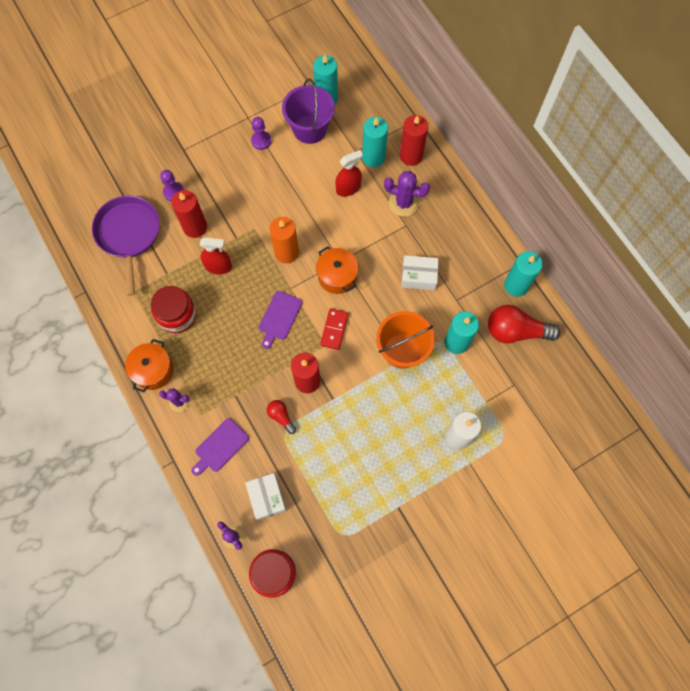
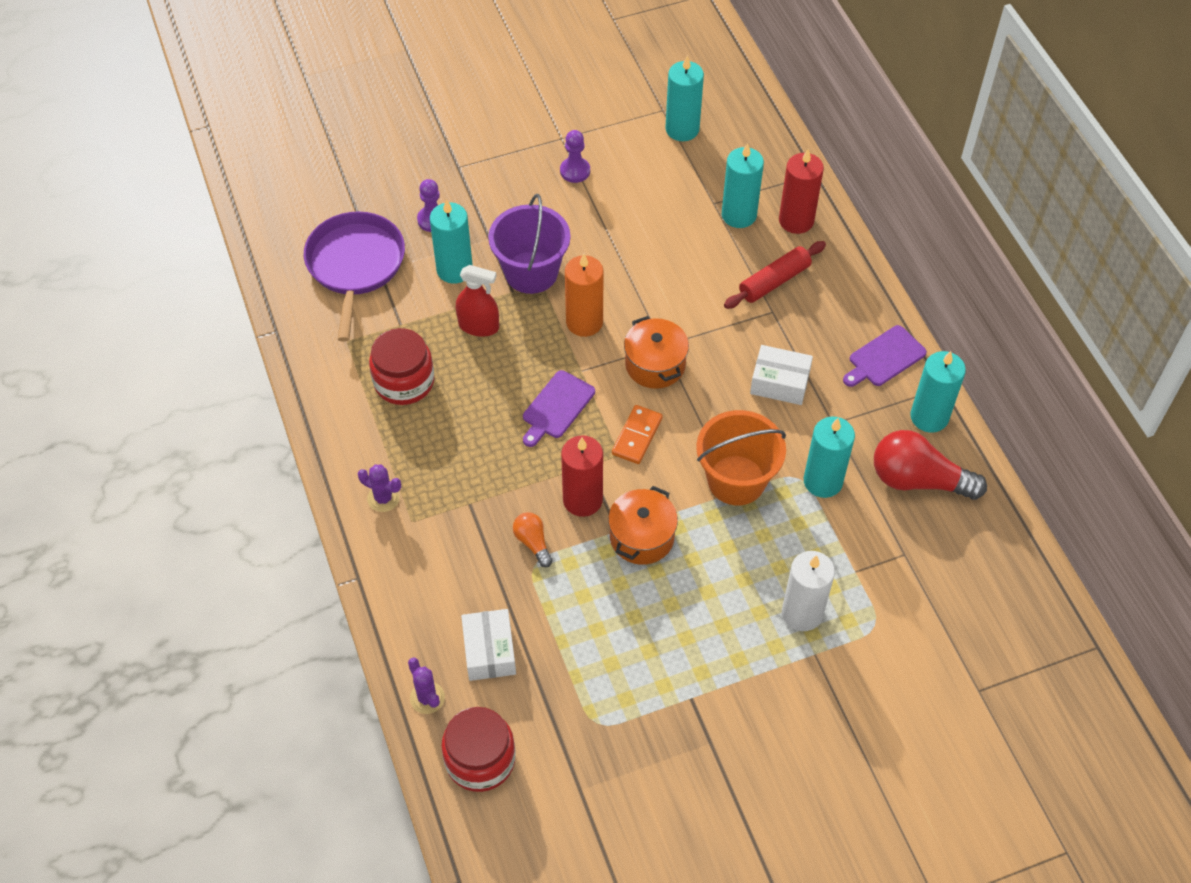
camera: 10 degrees right, 15 degrees down
orange pot [125,339,174,392] -> orange pot moved to [608,486,678,565]
red candle [171,190,207,238] -> turquoise candle [430,199,473,284]
purple cutting board [191,418,249,476] -> purple cutting board moved to [843,325,927,387]
red light bulb [267,400,296,434] -> orange light bulb [513,512,553,567]
purple bucket [282,78,335,144] -> purple bucket moved to [488,194,570,294]
red domino [320,309,349,350] -> orange domino [612,405,663,464]
red spray bottle [335,150,363,197] -> none
purple cactus [384,171,430,217] -> red rolling pin [724,241,826,309]

